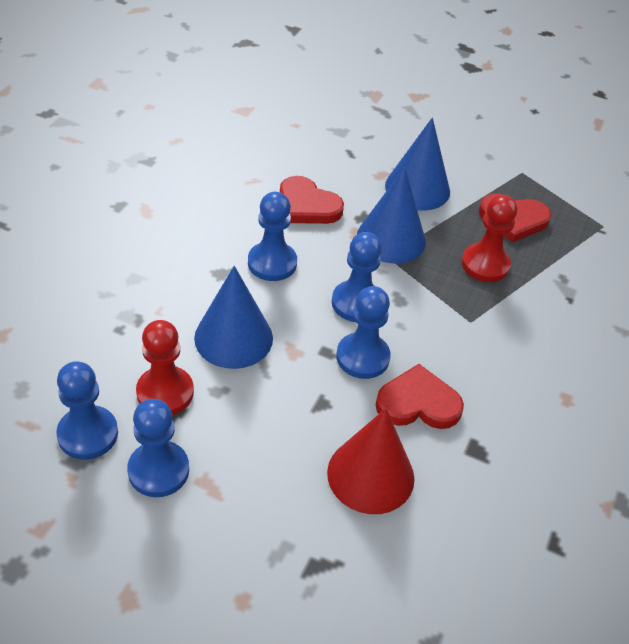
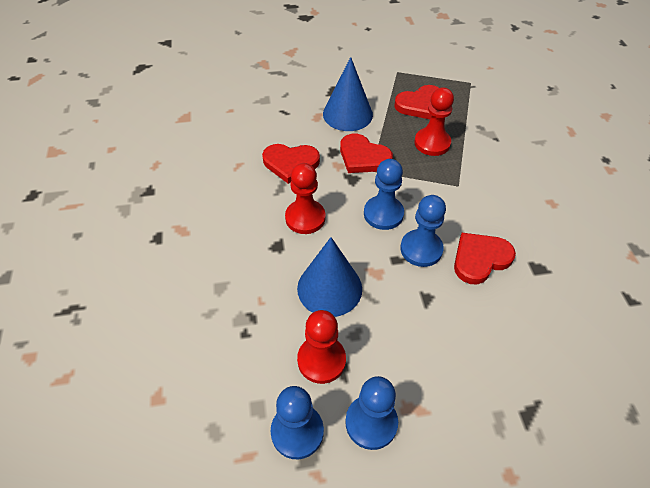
camera: 30 degrees left, 5 degrees up
blue pawn [248,192,297,281] -> red pawn [285,163,326,234]
red cone [327,408,415,514] -> none
blue cone [357,167,426,263] -> red heart [340,134,393,173]

